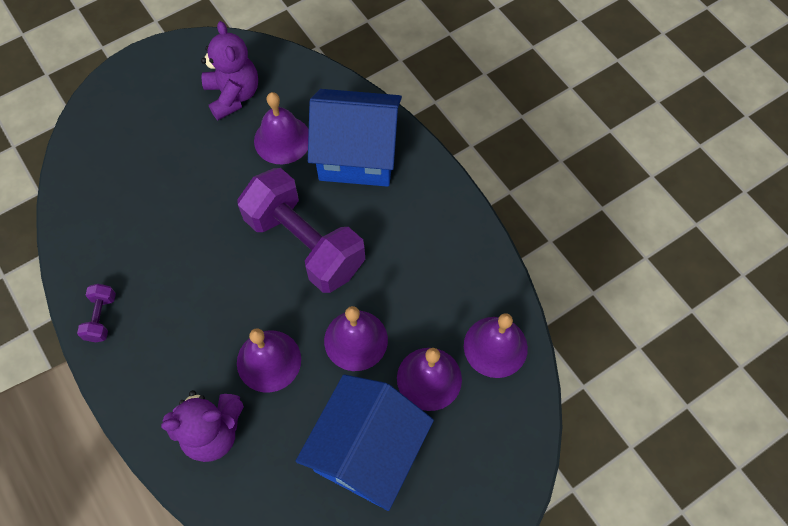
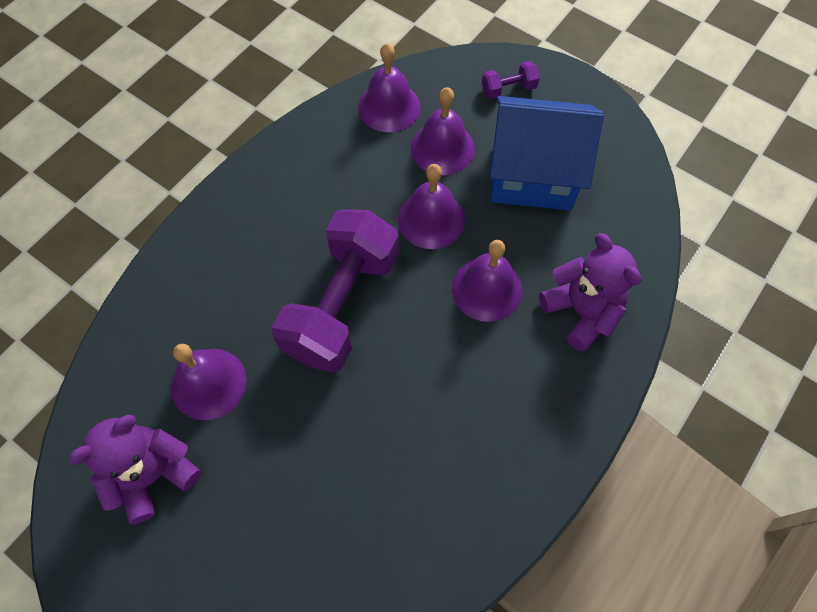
camera: 110 degrees left, 0 degrees up
purple dumbbell [77,284,116,342] -> purple dumbbell moved to [482,61,540,99]
blue house [308,89,402,187] -> none

